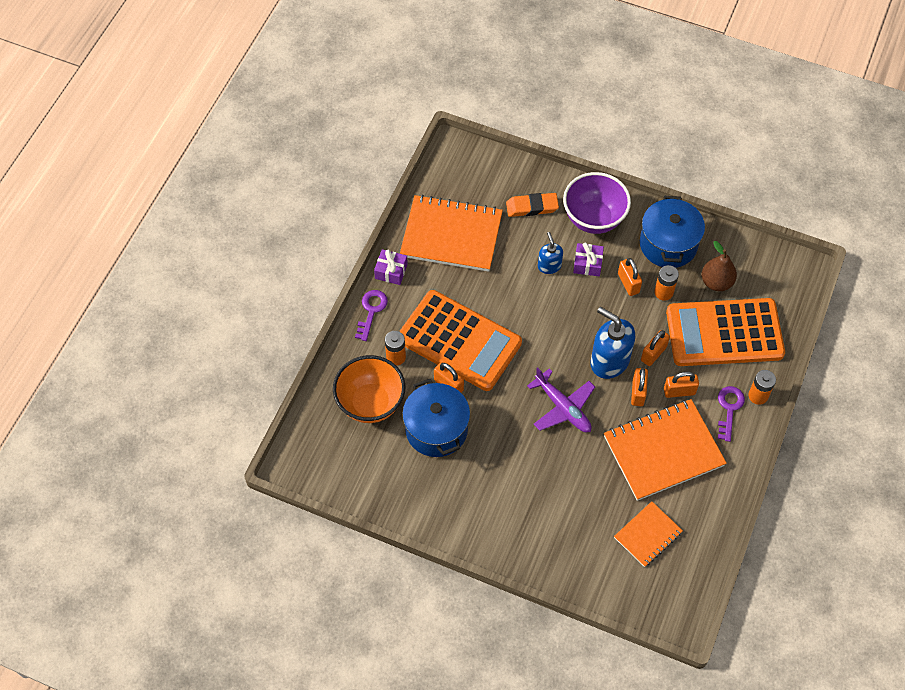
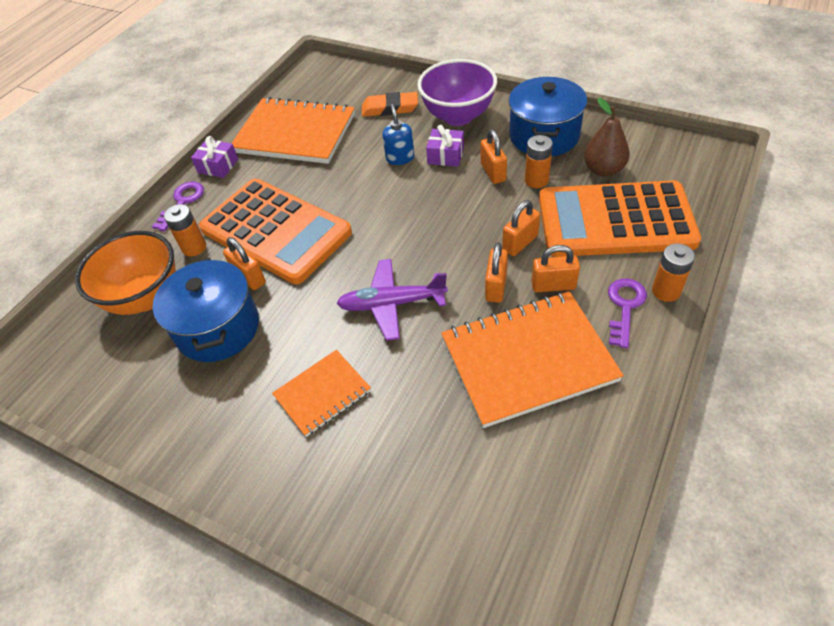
camera: 10 degrees right, 10 degrees down
purple plane [527,367,595,432] -> purple plane turned 120 degrees clockwise [336,259,448,341]
blue soap dispenser [590,307,635,379] -> none
orange notebook [614,501,683,567] -> orange notebook moved to [272,350,371,437]

